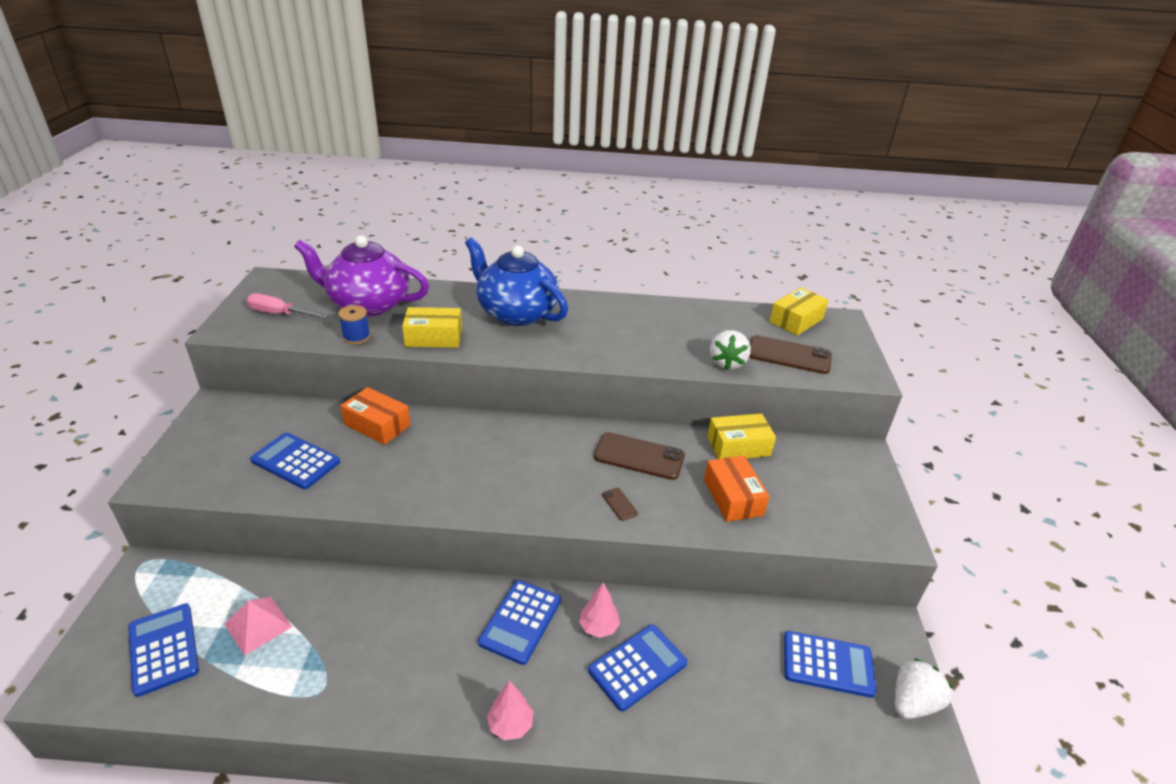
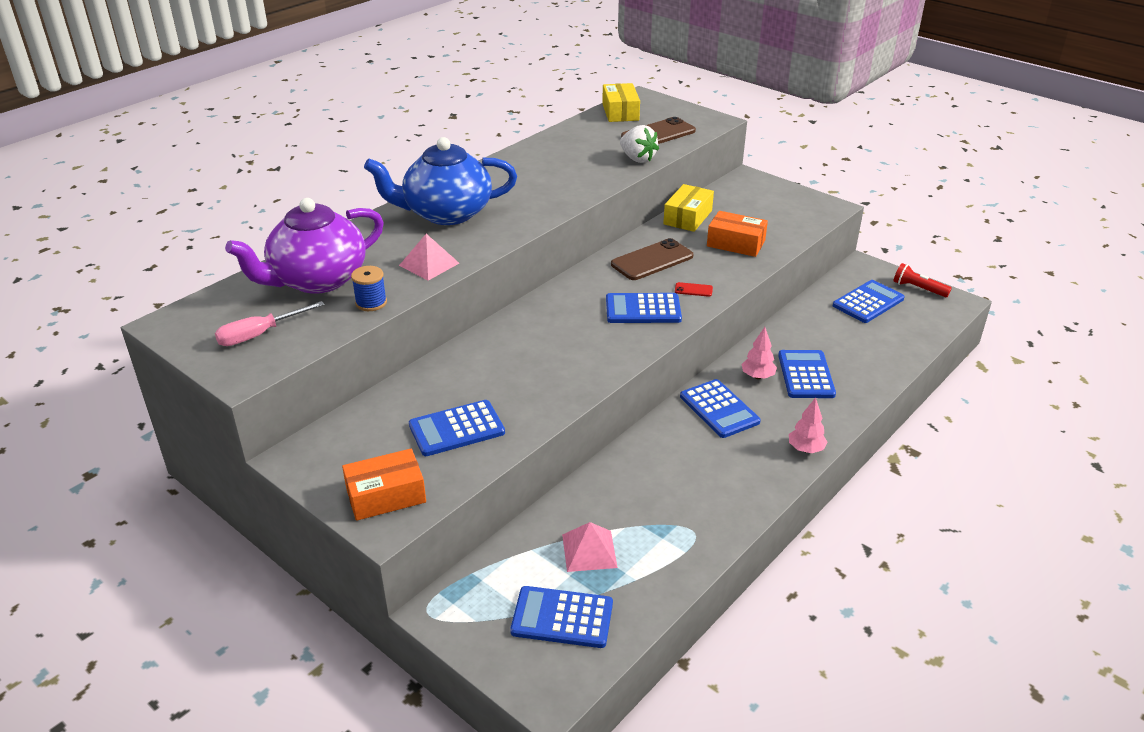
camera: 50 degrees left, 0 degrees up
orange box [340,387,411,445] -> orange box moved to [342,449,426,521]
yellow box [402,307,462,348] -> pink pyramid [399,234,459,281]
brown phone [602,488,638,521] -> red phone [675,282,713,297]
white strawberry [895,658,953,719] -> red flashlight [894,263,952,297]
none -> blue calculator [606,293,682,323]

